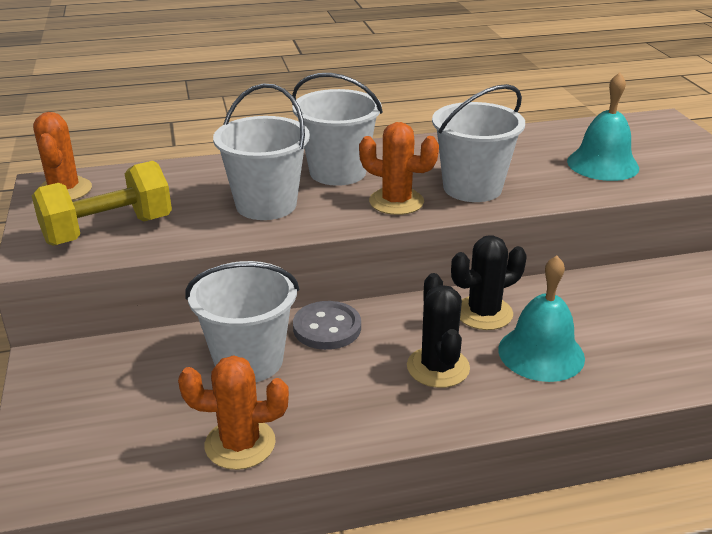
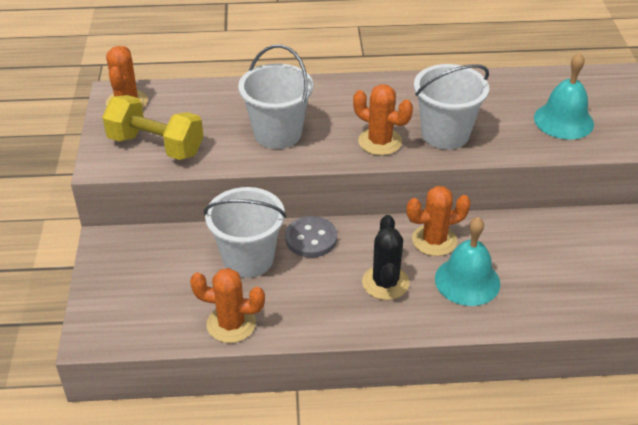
camera: 10 degrees right, 10 degrees up
yellow dumbbell [32,161,172,246] -> yellow dumbbell turned 45 degrees clockwise [102,95,204,160]
white bucket [292,73,383,186] -> none
black cactus [451,235,527,330] -> orange cactus [406,186,471,256]

